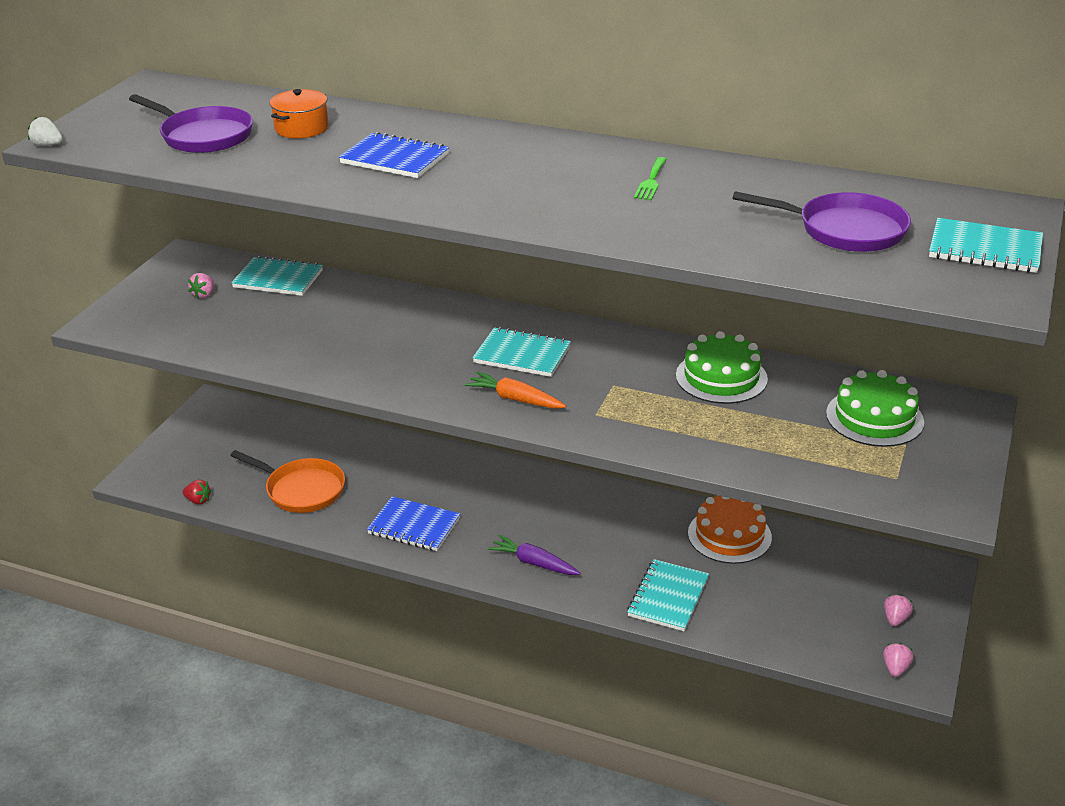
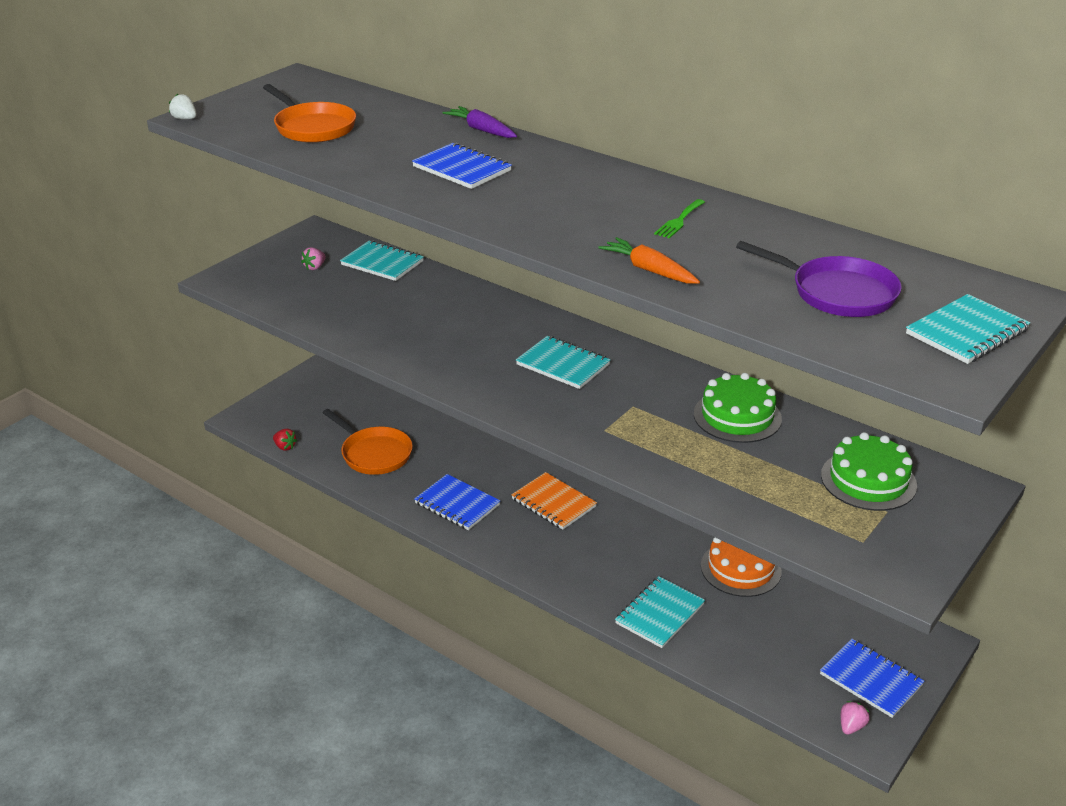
camera: 15 degrees right, 0 degrees up
purple pan [129,94,253,153] -> orange pan [263,84,356,143]
orange pot [270,89,329,138] -> none
orange carrot [465,371,566,409] -> orange carrot moved to [598,237,700,284]
purple carrot [488,534,581,575] -> purple carrot moved to [443,106,517,138]
pink strawberry [884,594,913,626] -> blue notebook [820,639,924,718]
turquoise notebook [929,218,1043,273] -> turquoise notebook turned 75 degrees counterclockwise [906,294,1030,364]
none -> orange notebook [511,472,597,530]

